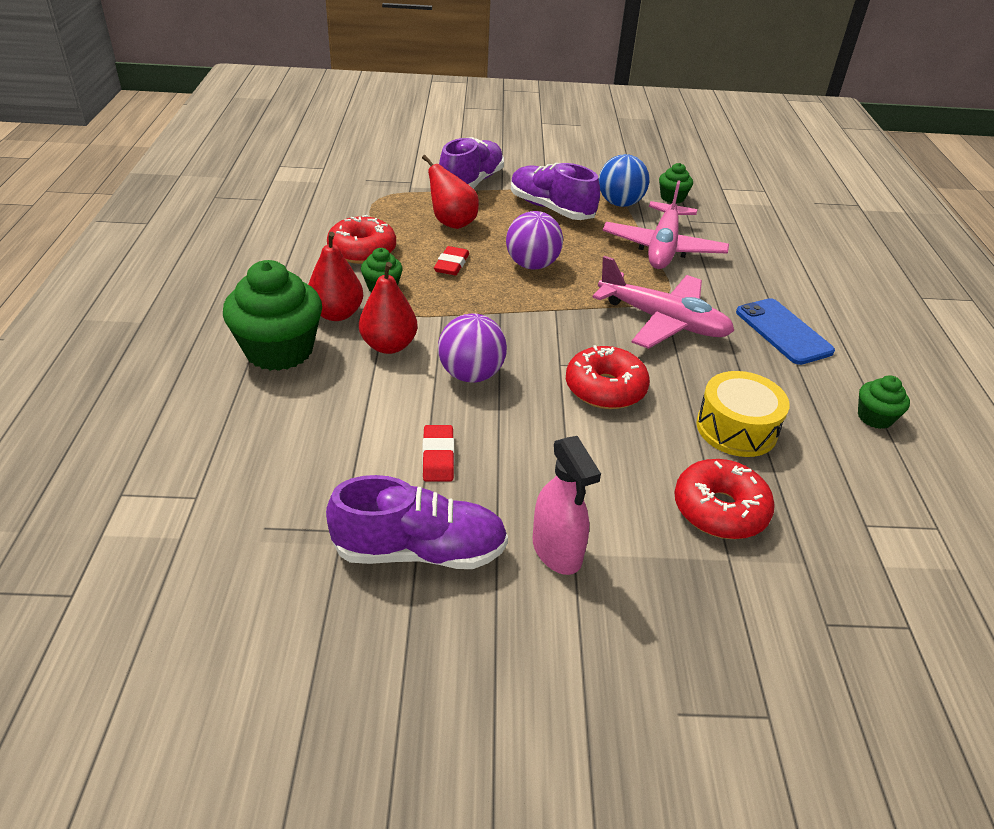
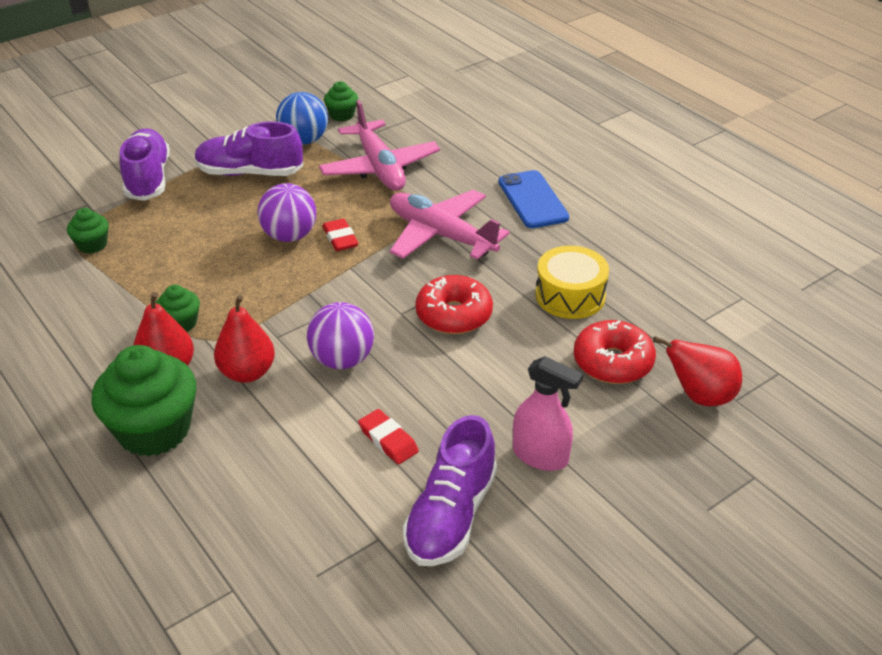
camera: 35 degrees left, 0 degrees up
purple shoe [326,475,508,569] -> purple shoe turned 150 degrees clockwise [403,415,497,566]
red donut [327,215,396,264] -> none
red pear [422,155,479,229] -> red pear moved to [653,336,742,406]
red eraser [434,246,469,275] -> red eraser moved to [322,219,359,251]
pink plane [592,256,734,349] -> pink plane turned 135 degrees counterclockwise [390,190,510,260]
blue phone [736,298,835,365] -> blue phone turned 45 degrees clockwise [498,170,569,228]
green cupcake [858,375,910,429] -> green cupcake moved to [67,208,109,254]

